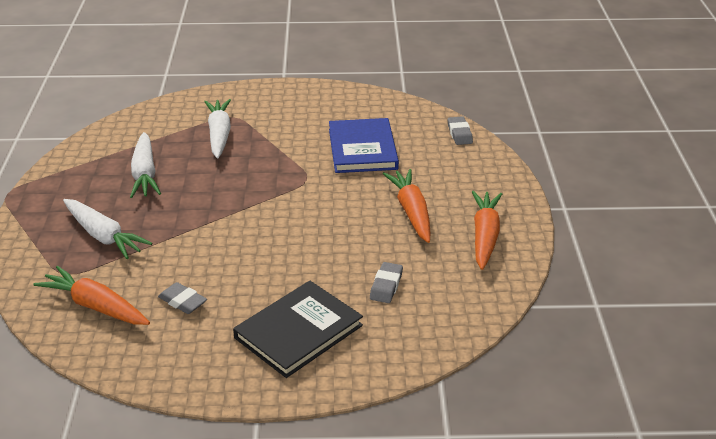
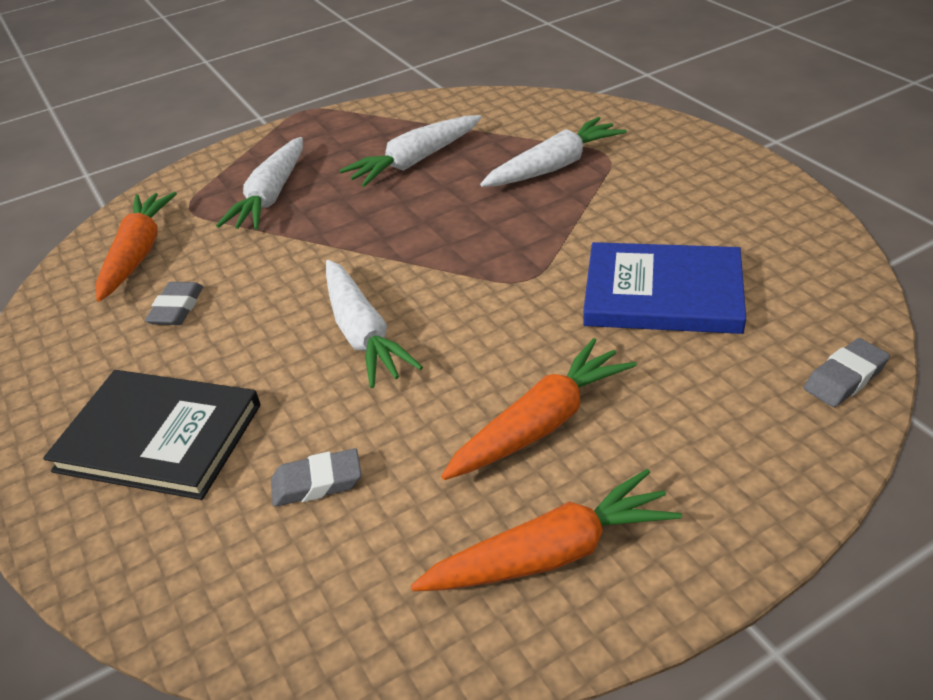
camera: 65 degrees right, 5 degrees up
blue book [329,118,399,173] -> blue book turned 45 degrees clockwise [583,242,746,334]
none -> white carrot [326,260,423,388]

